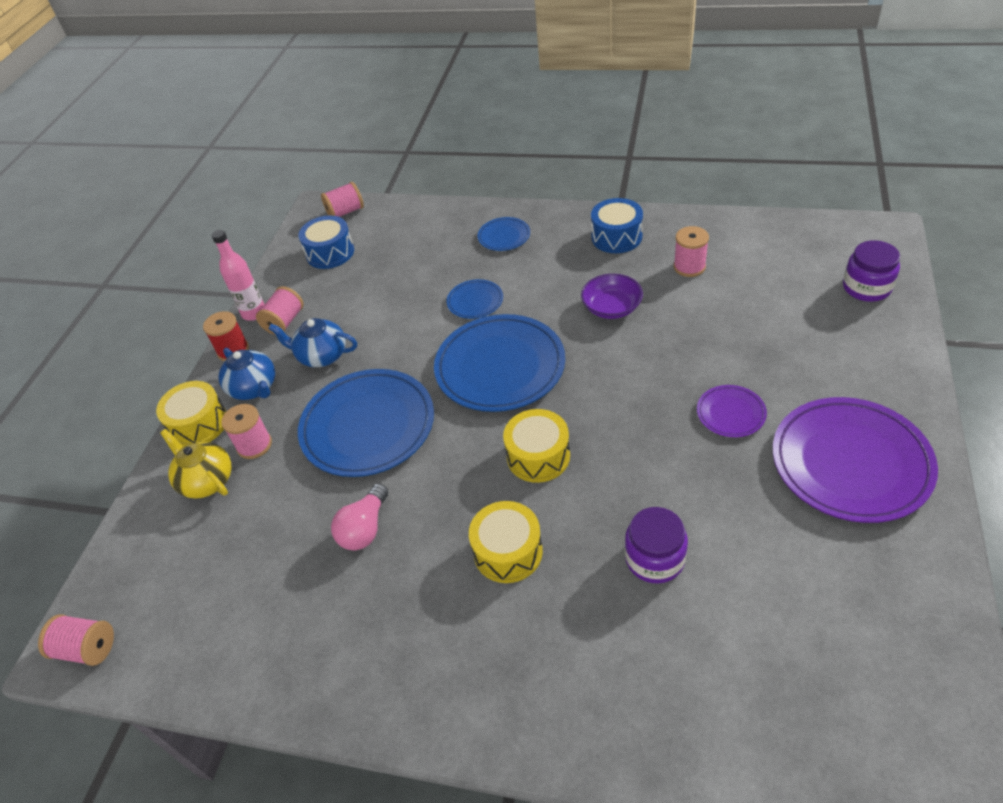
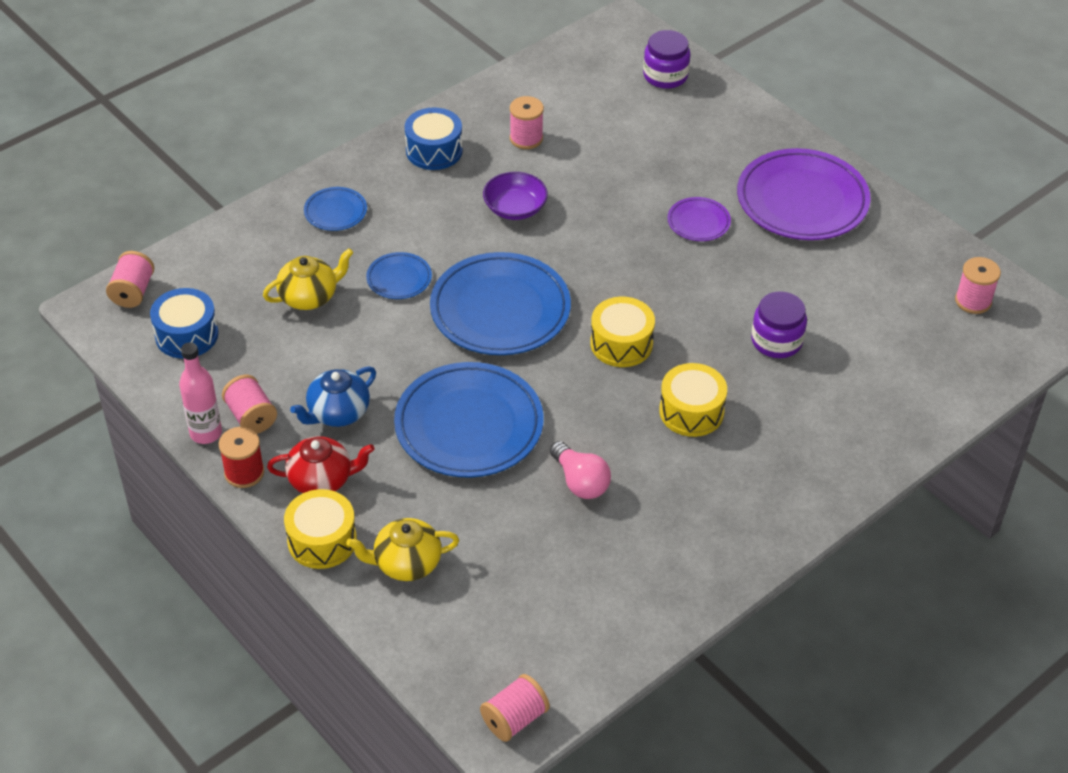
camera: 60 degrees left, 0 degrees up
blue teapot [218,348,275,400] -> red teapot [267,436,375,493]
pink spool [221,404,272,459] -> pink spool moved to [955,257,1001,314]
none -> yellow teapot [263,248,353,310]

